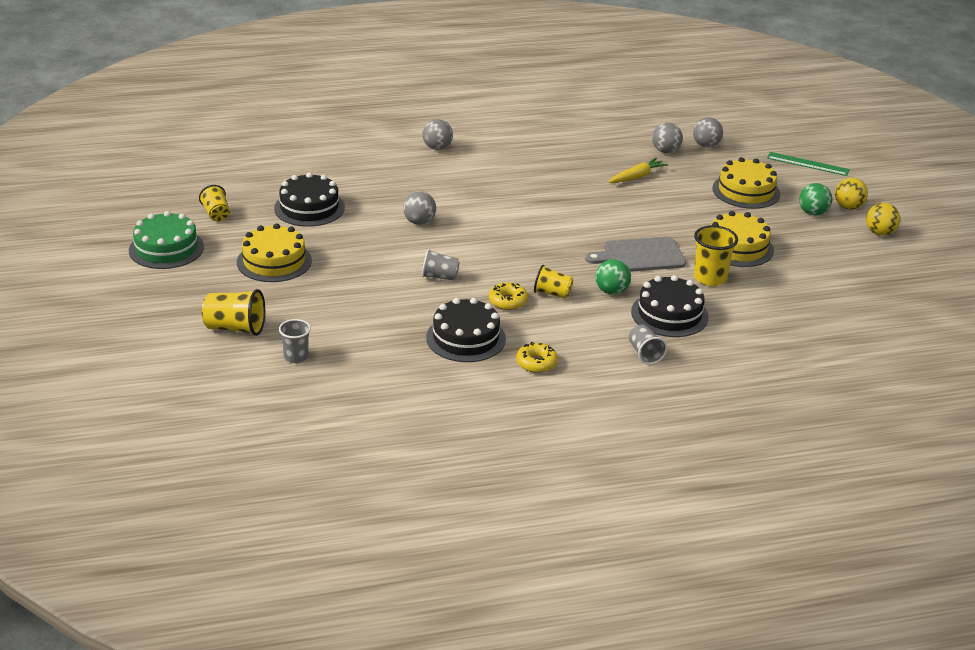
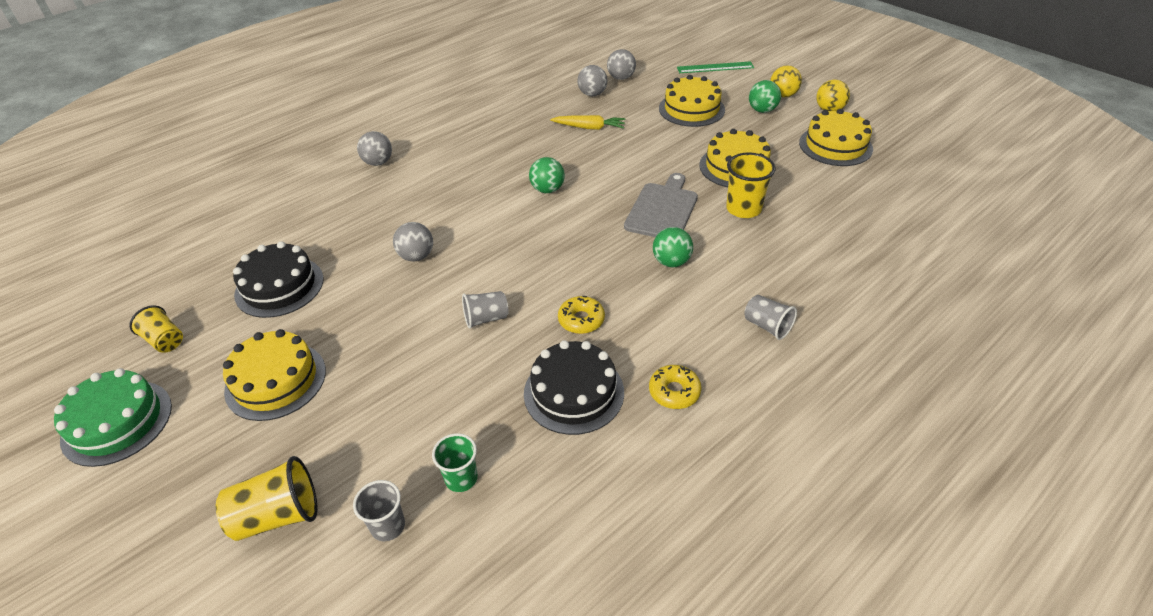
camera: 25 degrees left, 10 degrees up
yellow cup [534,265,573,299] -> none
grey cutting board [585,237,686,272] -> grey cutting board turned 150 degrees clockwise [624,173,698,237]
yellow carrot [608,158,668,183] -> yellow carrot turned 75 degrees clockwise [550,115,625,130]
black cake [631,275,709,337] -> none
none -> green cup [432,433,478,492]
none -> green ball [529,157,565,193]
none -> yellow cake [799,109,873,166]

